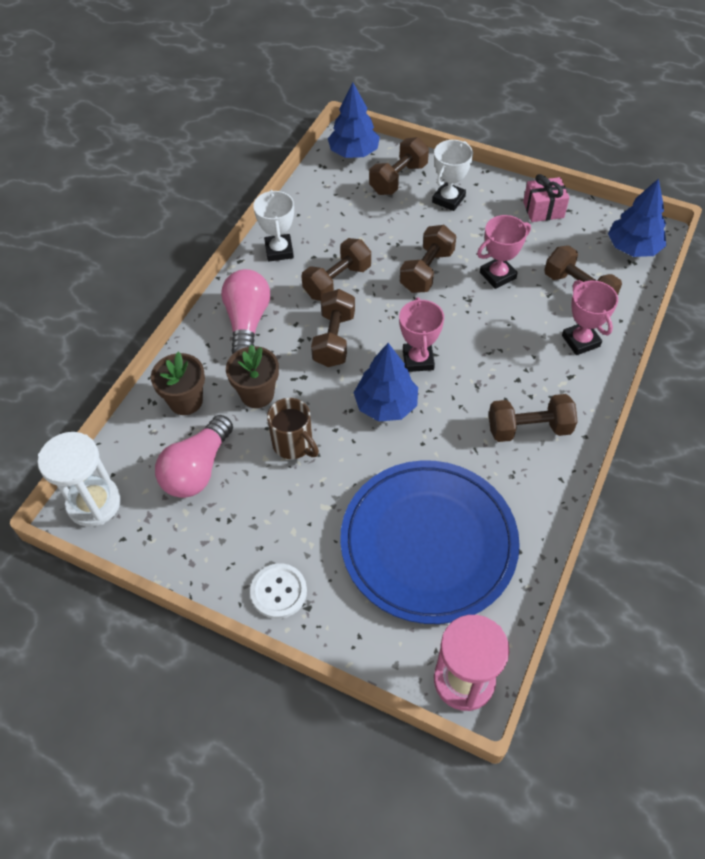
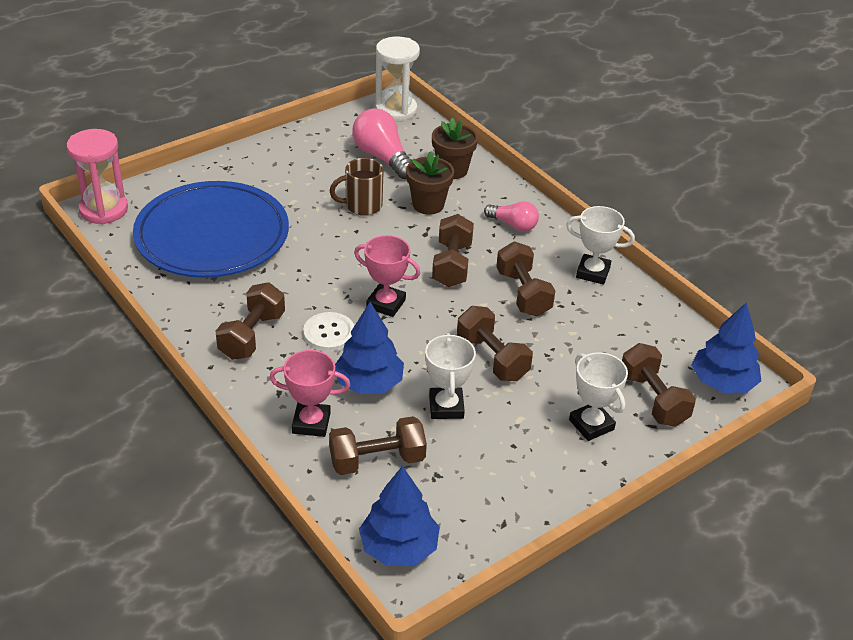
camera: 115 degrees right, 15 degrees down
pink light bulb [221,269,270,354] -> pink light bulb [484,201,539,232], size x0.62
white button [250,563,307,619] -> white button moved to [303,312,355,352]
brown dumbbell [311,289,355,367] -> brown dumbbell turned 60 degrees clockwise [432,214,474,287]
blue tree [354,343,418,422] -> blue tree moved to [335,302,404,394]
pink trophy [477,215,531,289] -> white trophy [425,333,476,419]
pink gift [523,174,569,222] -> none

